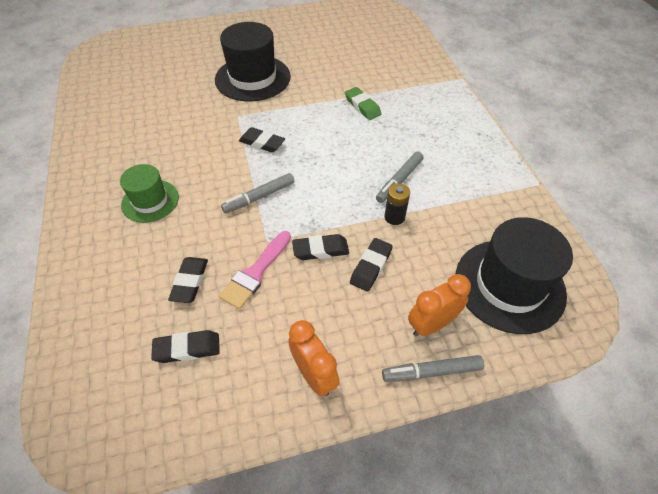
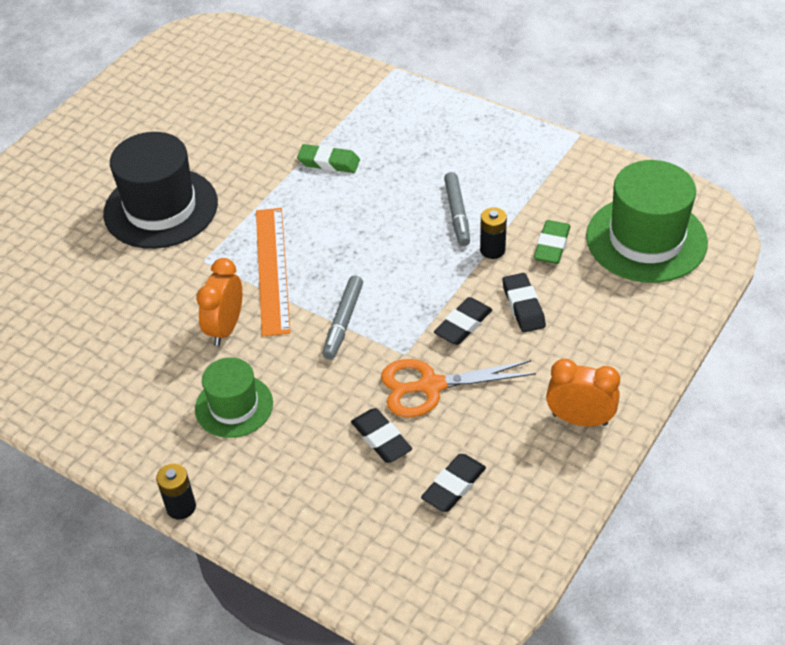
camera: 40 degrees left, 5 degrees down
pink brush [219,231,291,309] -> orange scissors [381,359,536,417]
black eraser [239,127,285,153] -> orange ruler [256,208,290,337]
grey marker [382,355,484,382] -> none
orange clock [408,274,471,336] -> orange clock moved to [196,258,242,346]
black hat [456,217,573,334] -> green hat [586,160,708,283]
none -> black battery [156,463,196,520]
none -> green eraser [534,220,570,264]

